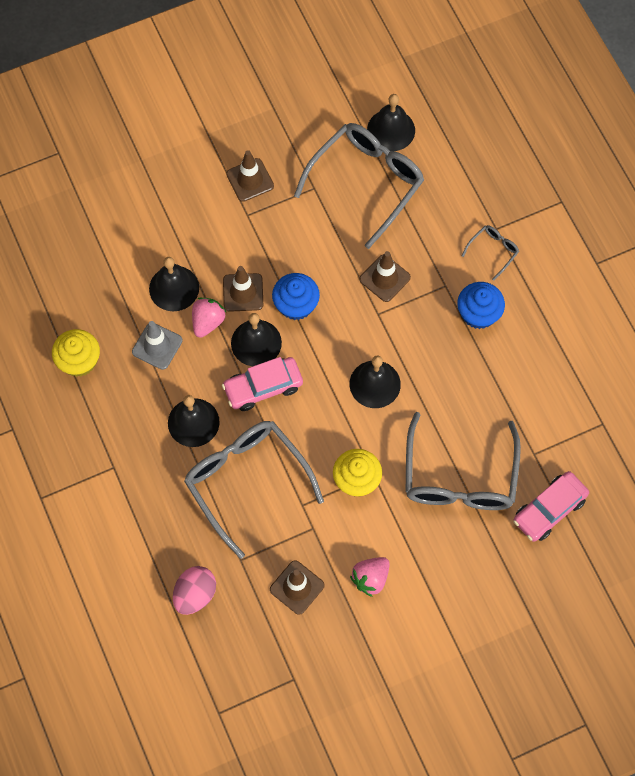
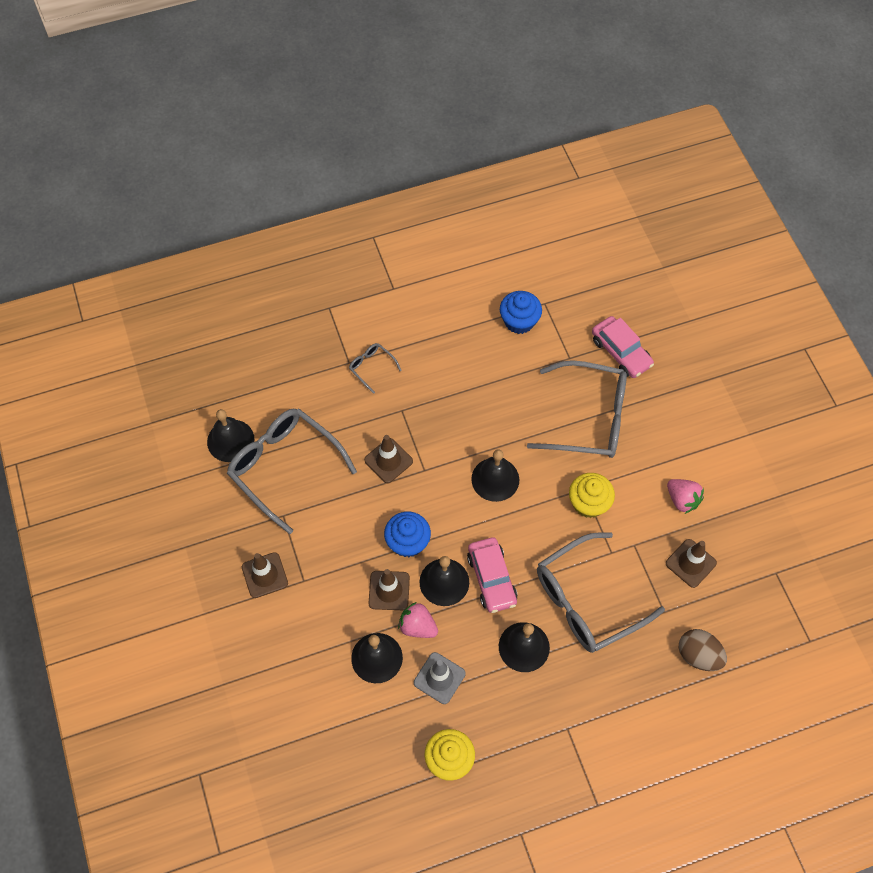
camera: 85 degrees left, 5 degrees down
pink egg [173,566,216,615] -> brown egg [679,629,727,671]
blue cupcake [457,282,505,329] -> blue cupcake moved to [500,291,542,334]

